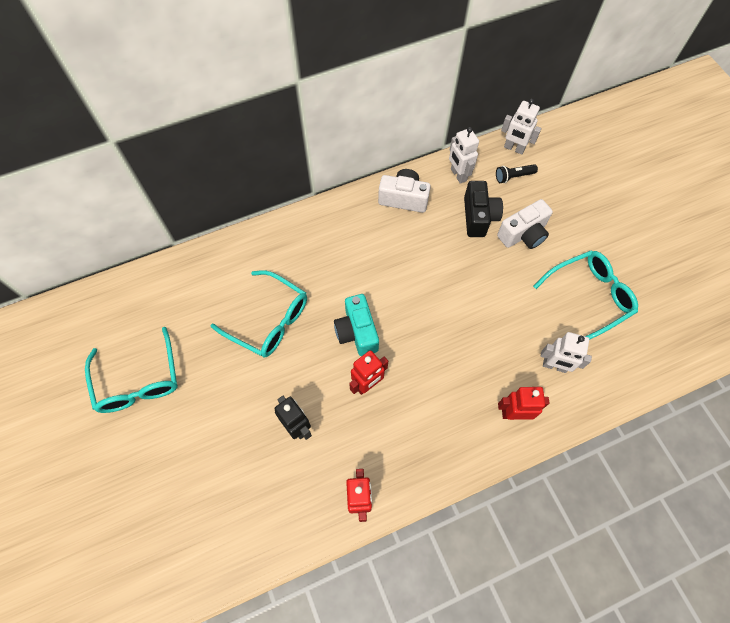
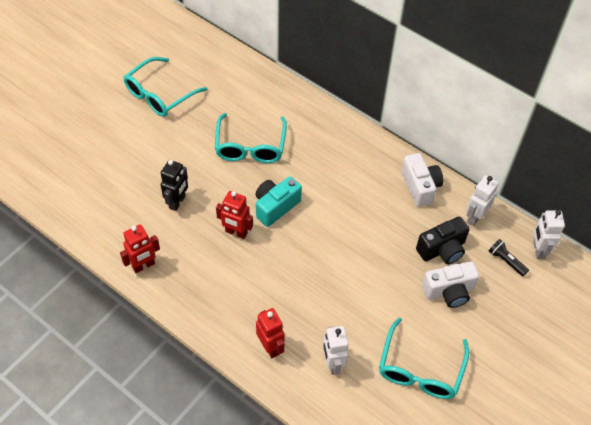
camera: 60 degrees right, 10 degrees down
white camera [497,199,553,249] -> white camera turned 45 degrees counterclockwise [422,261,479,308]
turquoise glasses [533,250,638,340] -> turquoise glasses turned 75 degrees clockwise [379,317,469,399]

